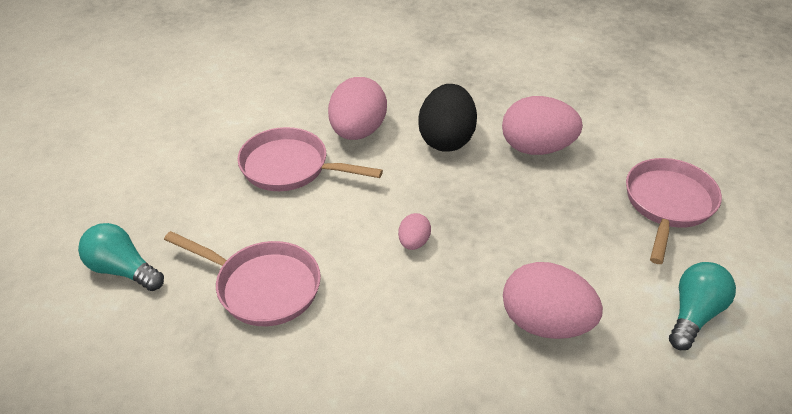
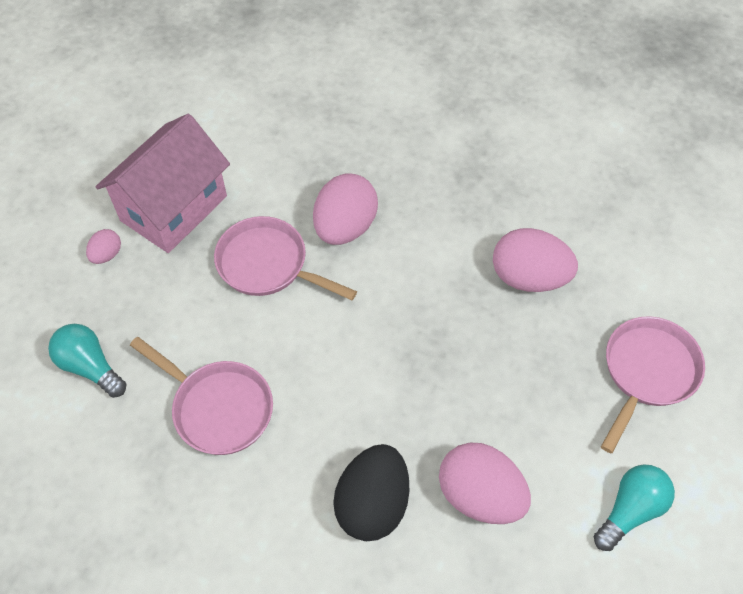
camera: 10 degrees right, 15 degrees up
pink egg [398,213,431,250] -> pink egg moved to [86,229,121,264]
black egg [418,84,477,152] -> black egg moved to [333,444,409,541]
none -> pink house [96,114,230,253]

